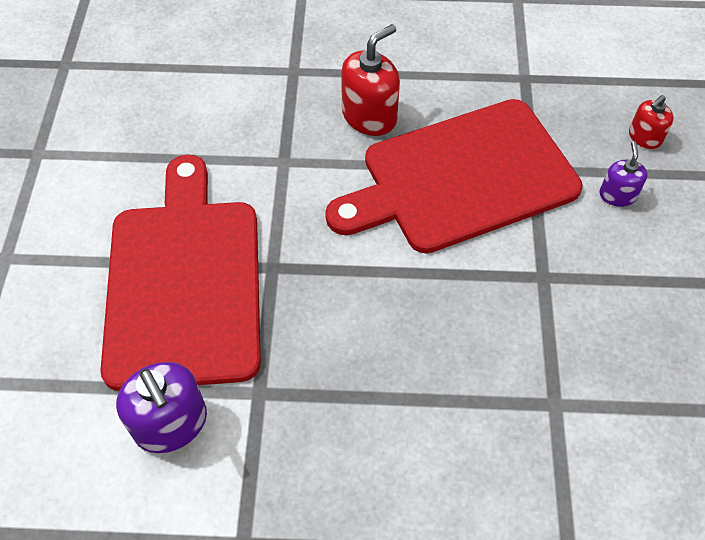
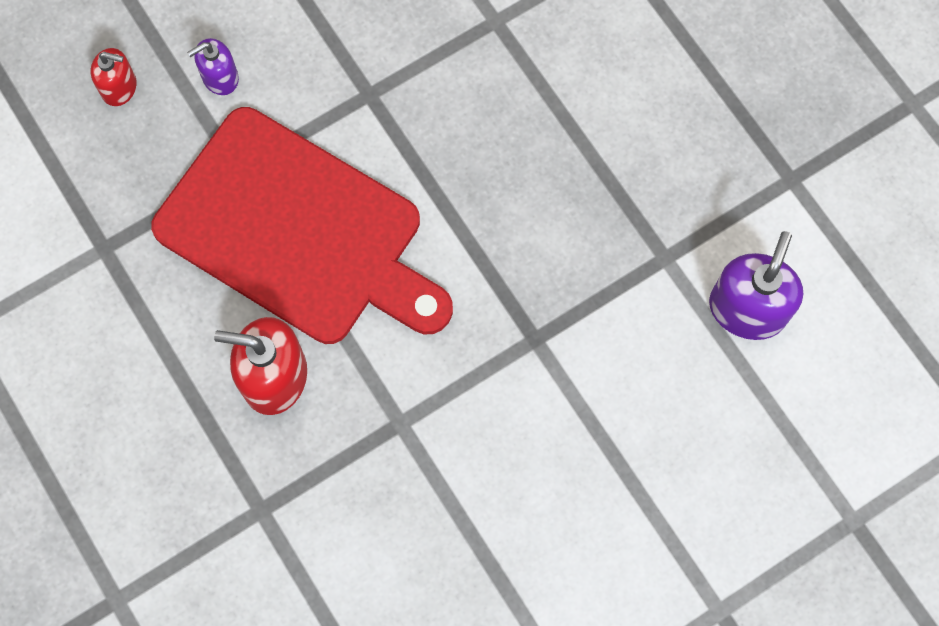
camera: 125 degrees left, 15 degrees up
red cutting board [100,155,261,391] -> none

